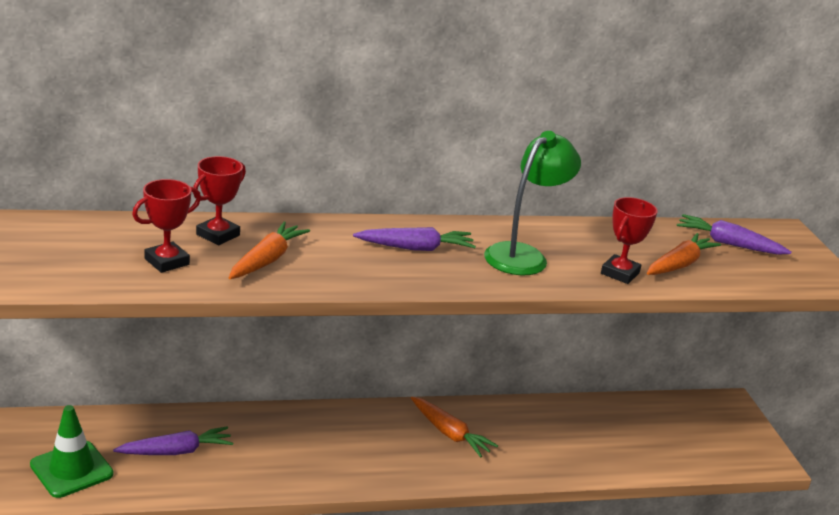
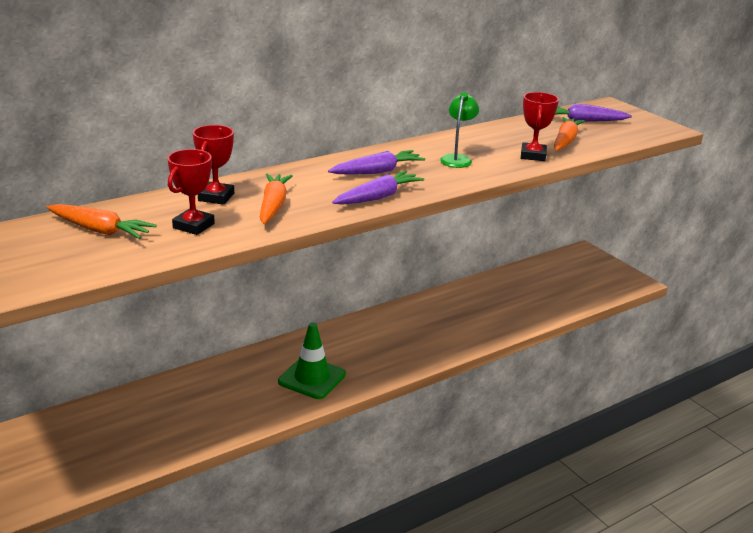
camera: 20 degrees left, 0 degrees up
green traffic cone [30,405,113,498] -> green traffic cone moved to [278,322,346,399]
purple carrot [113,426,233,455] -> purple carrot moved to [332,170,424,205]
orange carrot [411,397,498,458] -> orange carrot moved to [46,204,157,239]
green lamp [484,131,581,275] -> green lamp [440,93,479,168], size x0.62

